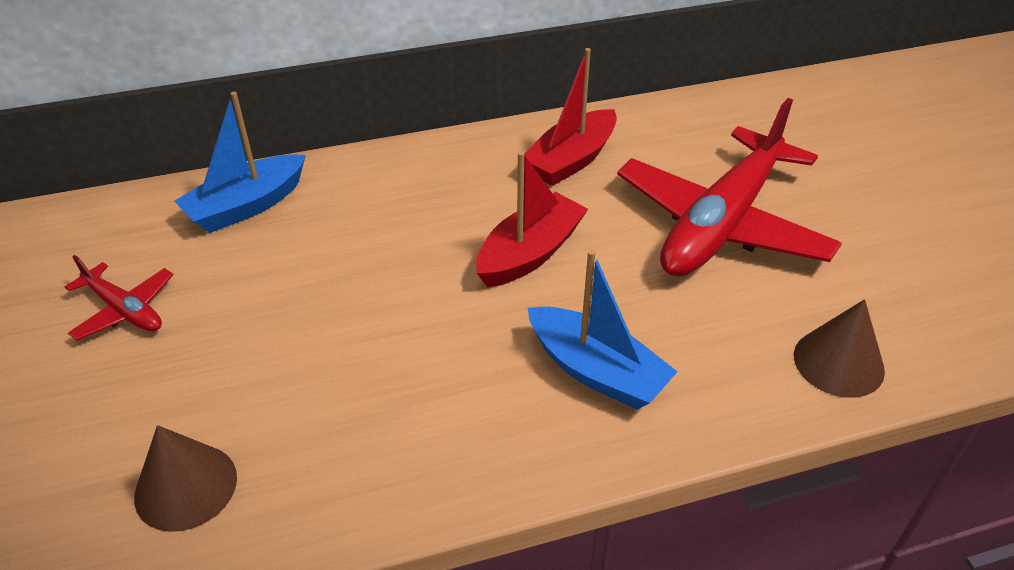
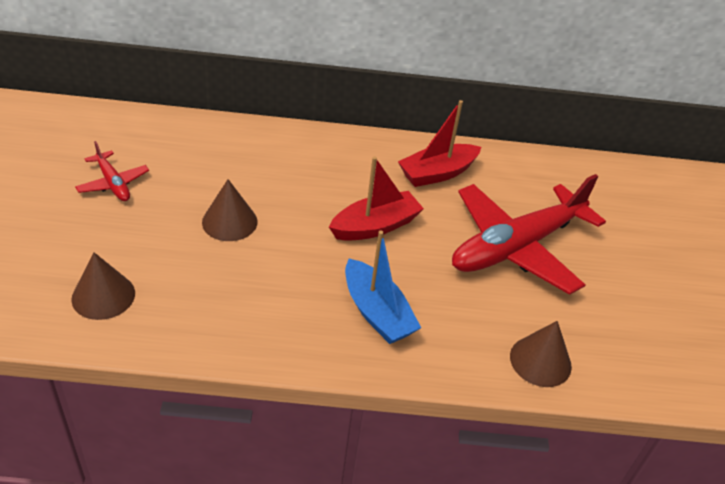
camera: 15 degrees right, 0 degrees up
blue boat [174,92,306,233] -> none
none -> brown cone [202,179,258,241]

